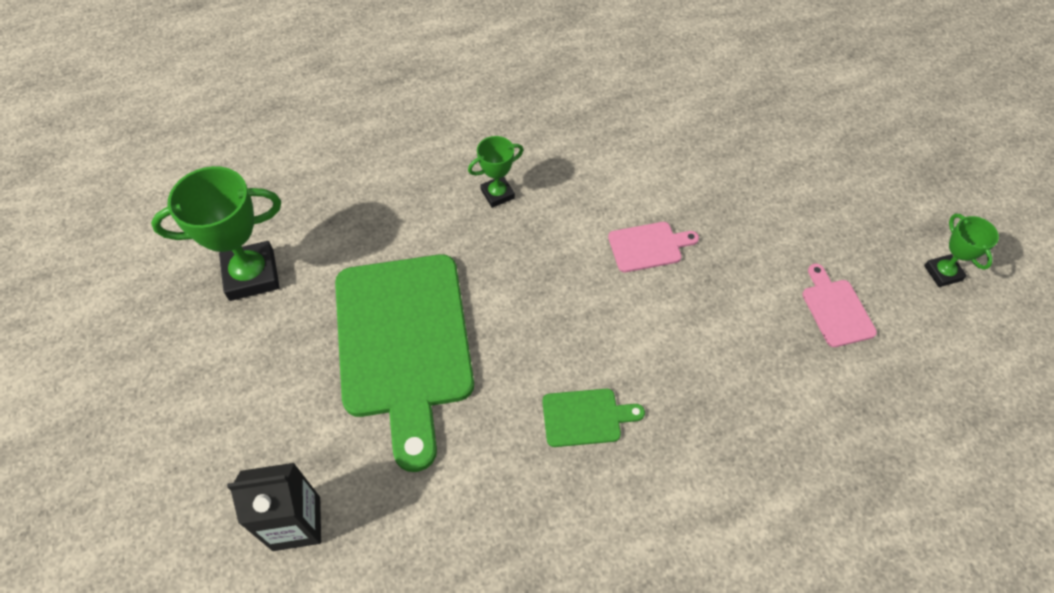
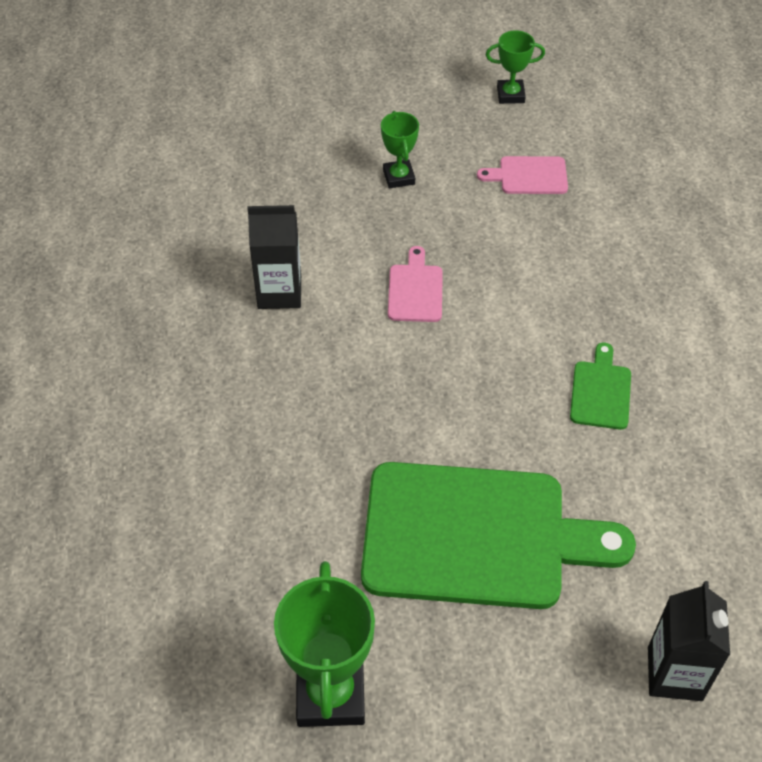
camera: 75 degrees left, 5 degrees down
green trophy [468,136,523,208] -> green trophy moved to [381,111,419,188]
none -> black carton [247,205,301,309]

